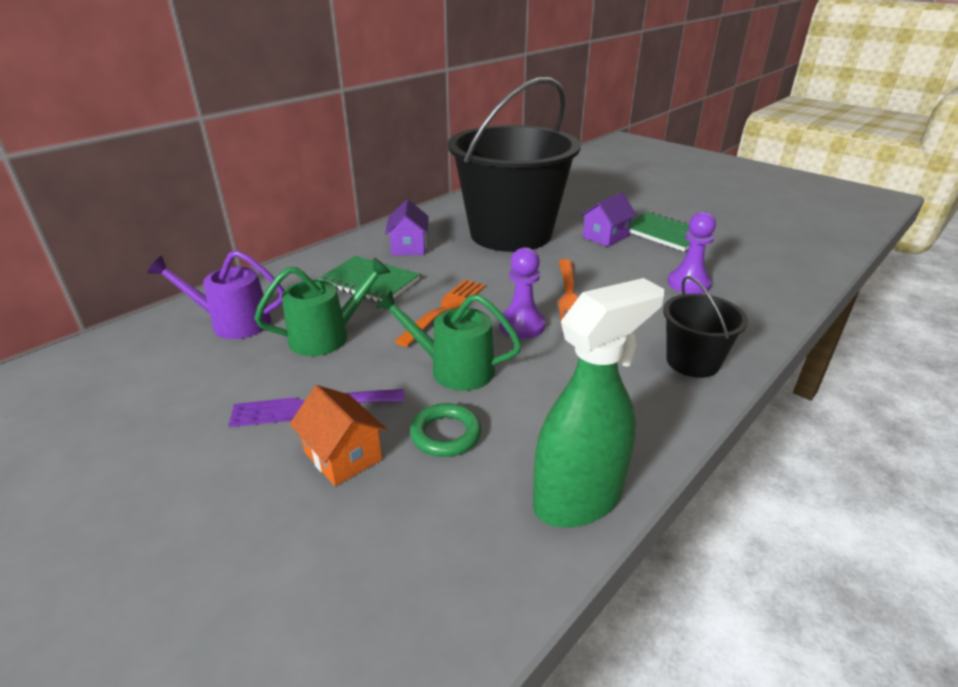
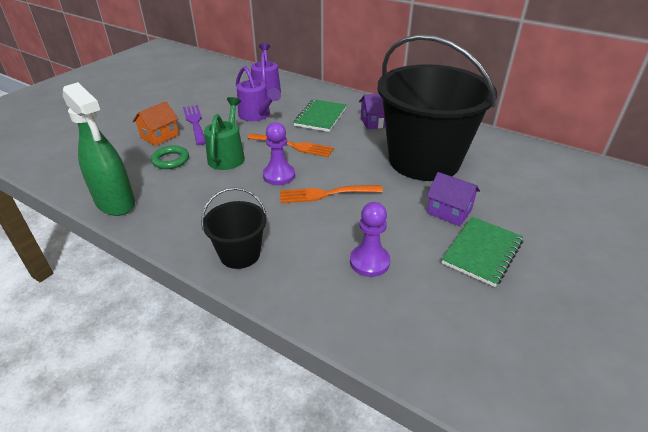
camera: 80 degrees right, 5 degrees up
green watering can [254,257,391,356] -> purple watering can [236,66,281,121]

